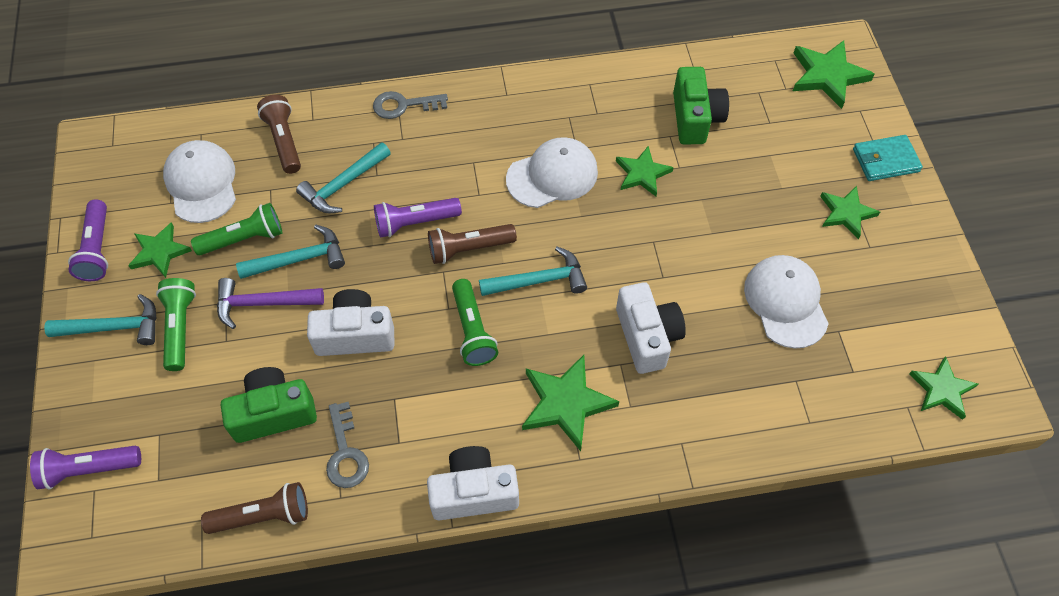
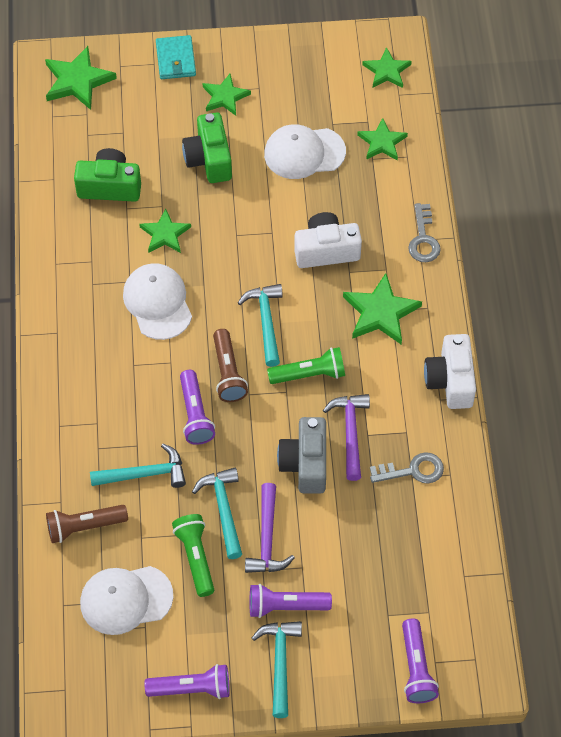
camera: 85 degrees left, 0 degrees up
green star [128,222,192,278] -> green star moved to [357,118,408,161]
green flashlight [156,278,196,371] -> purple flashlight [249,584,332,618]
brown flashlight [201,482,308,534] -> none
green camera [221,367,317,443] -> green camera moved to [182,112,232,183]
turquoise hammer [296,142,391,213] -> turquoise hammer turned 60 degrees counterclockwise [90,443,186,488]
white camera [307,289,394,356] -> grey camera [277,417,326,494]
grey key [373,91,448,119] -> grey key moved to [408,203,441,262]
none -> purple hammer [323,394,370,481]

